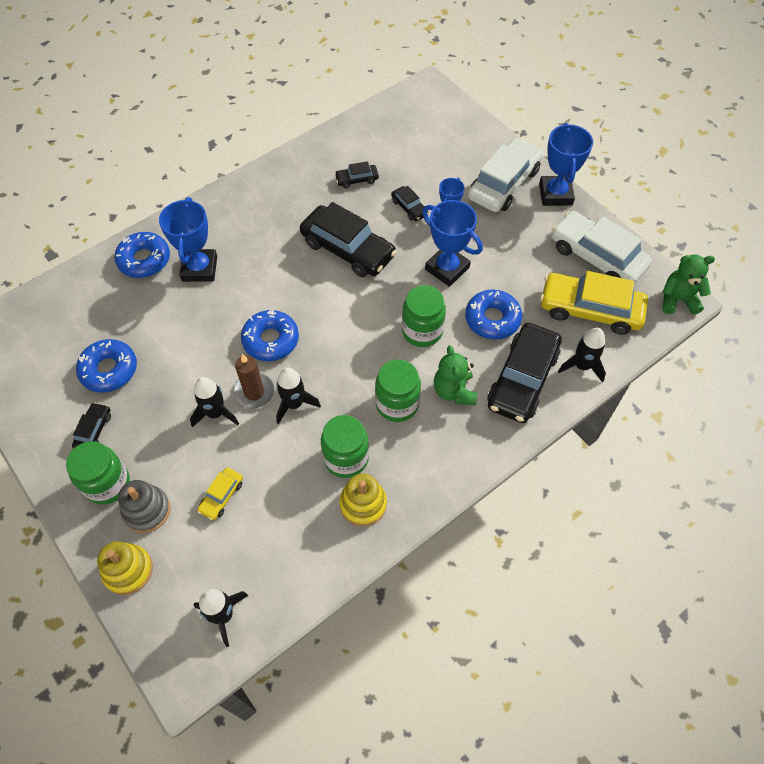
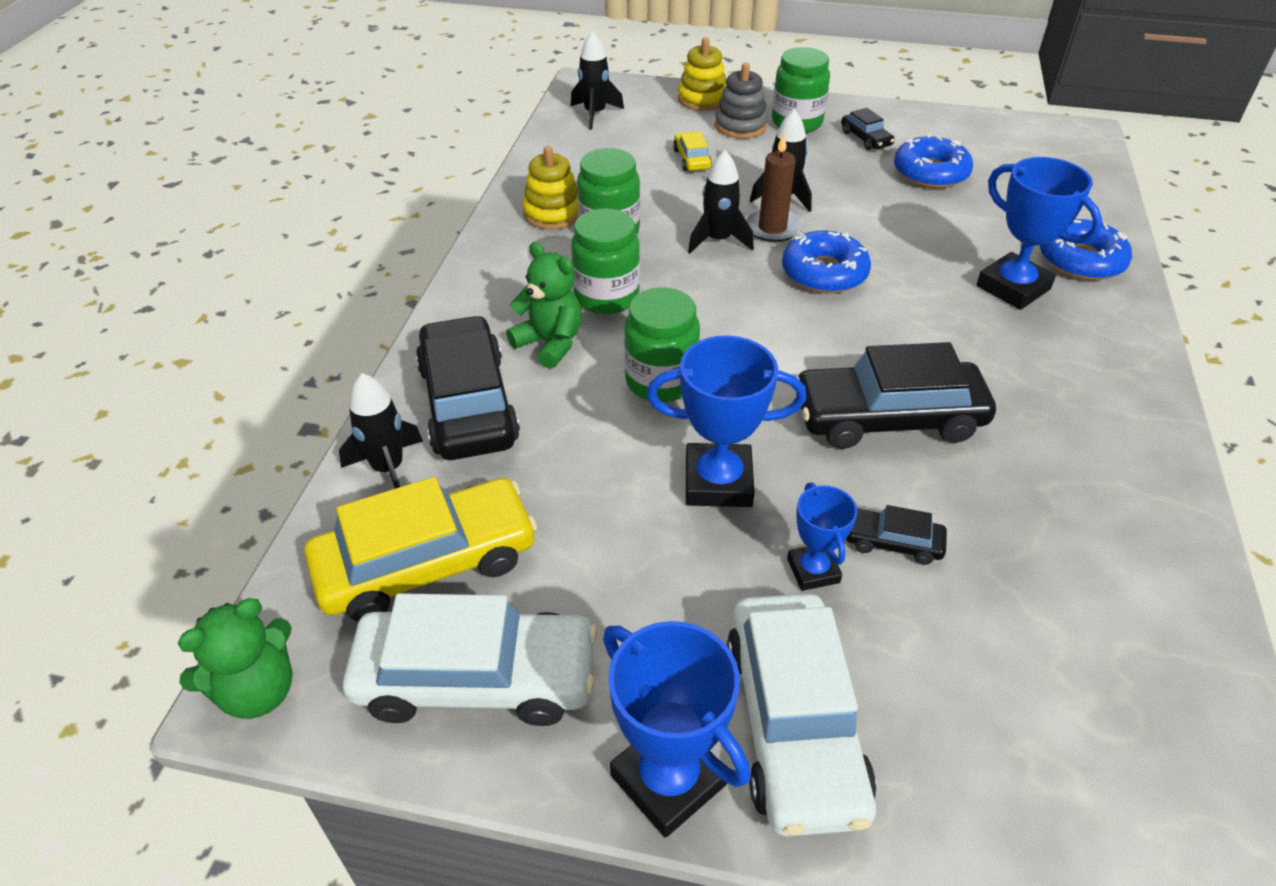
camera: 140 degrees right, 15 degrees down
black car [335,161,379,188] -> none
blue donut [465,290,522,340] -> none

